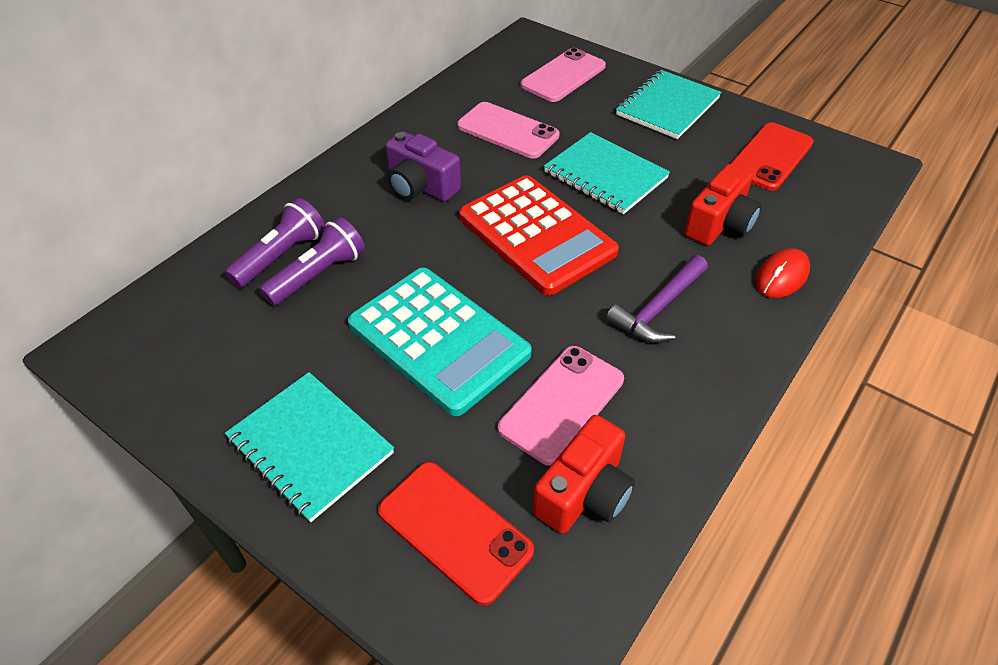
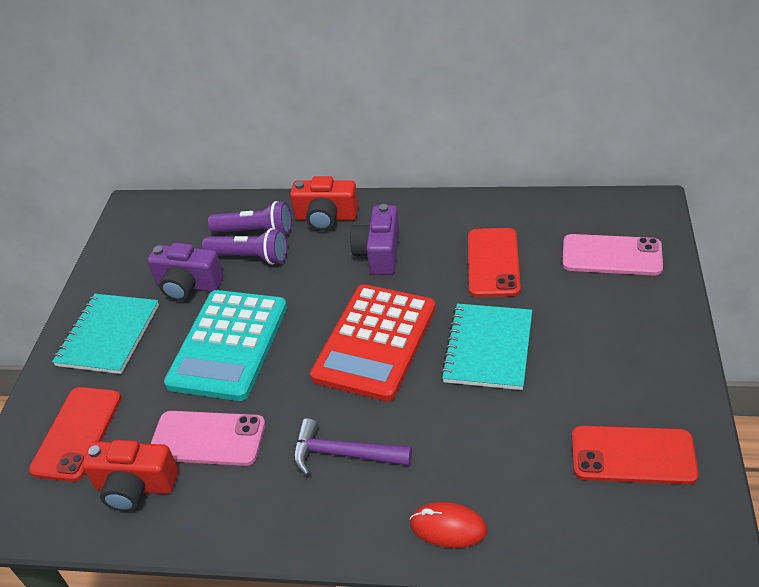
camera: 65 degrees right, 5 degrees down
pink phone [457,102,560,159] -> red phone [468,228,521,297]
turquoise notebook [616,70,721,139] -> none
red camera [684,164,762,246] -> red camera moved to [290,176,359,231]
none -> purple camera [147,243,224,301]

